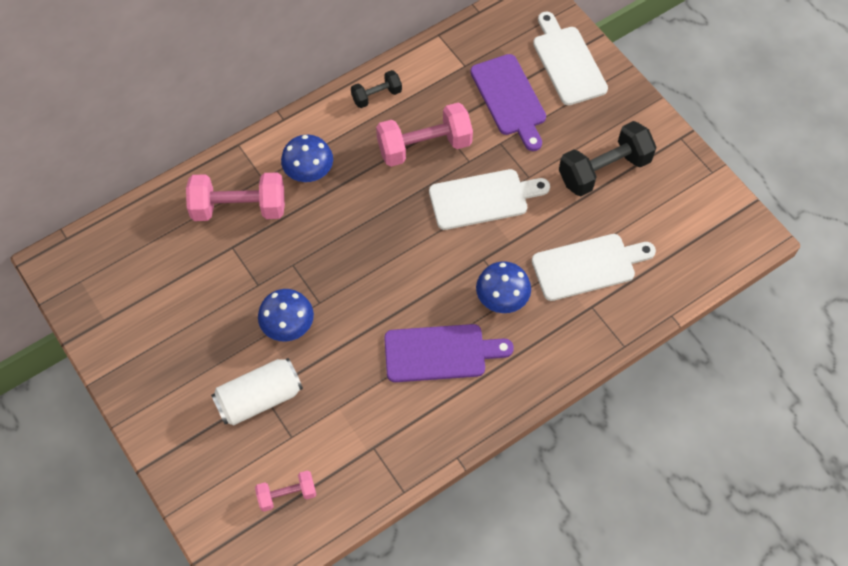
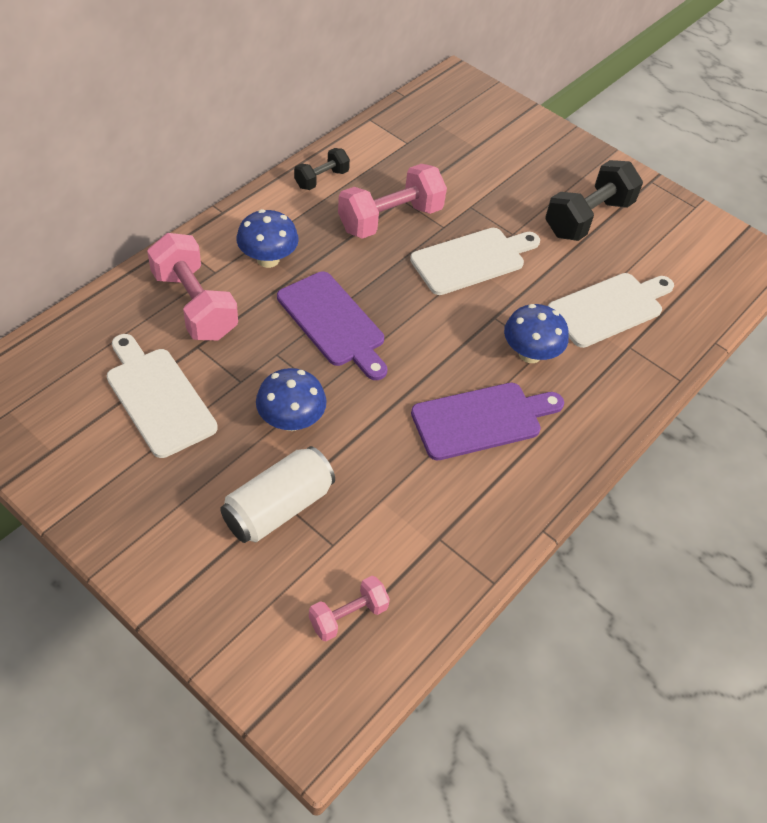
camera: 20 degrees left, 10 degrees down
pink dumbbell [186,172,285,221] -> pink dumbbell turned 75 degrees clockwise [147,233,238,340]
purple cutting board [470,54,546,151] -> purple cutting board moved to [277,272,387,380]
white cutting board [533,12,608,105] -> white cutting board moved to [107,334,218,458]

